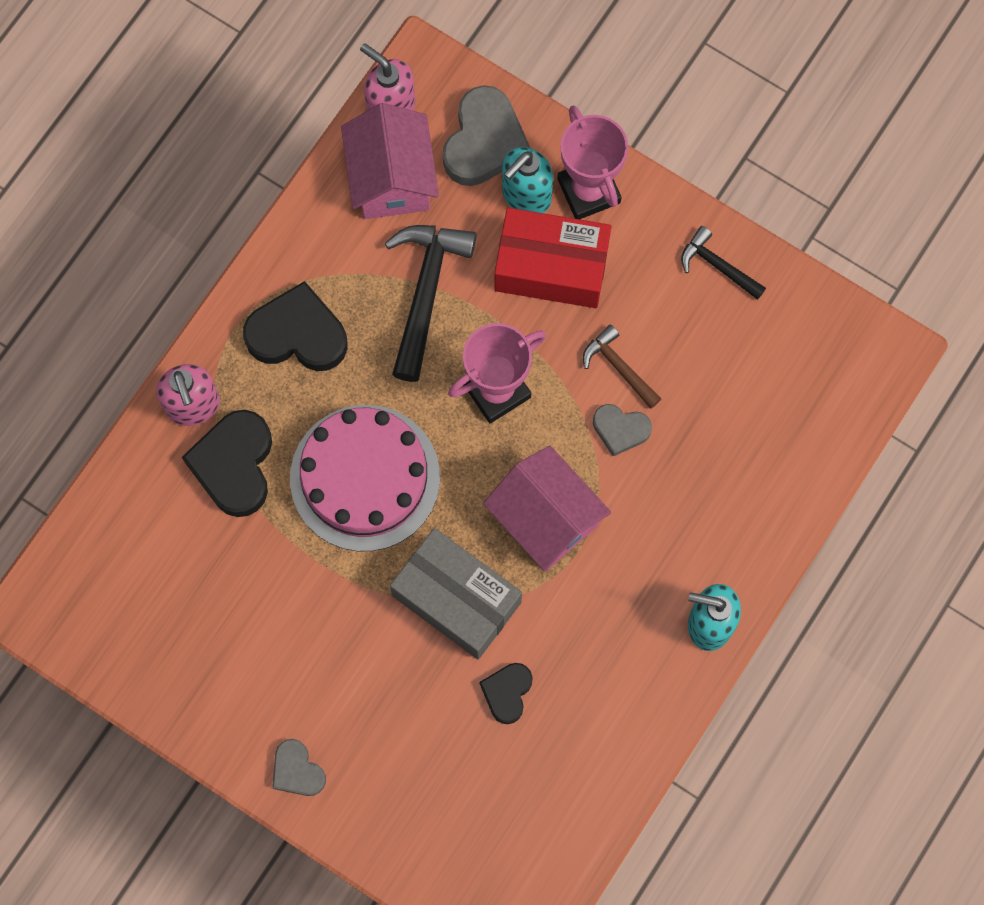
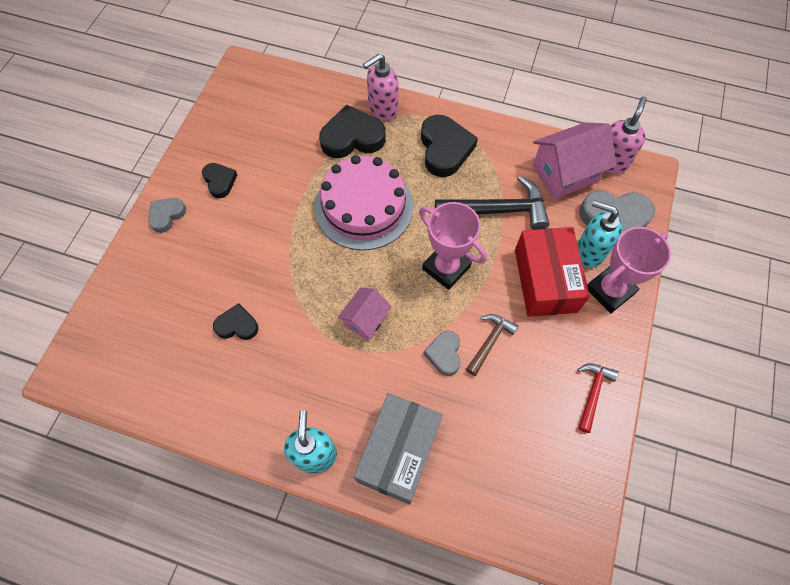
camera: 75 degrees right, 10 degrees down
grey box [390,528,522,659] -> grey box moved to [354,393,443,504]
pink house [483,446,611,571] -> pink house [337,287,392,341], size x0.59
black hammer [681,226,766,300] -> red hammer [578,363,619,433]
none -> black heart [202,163,237,198]

